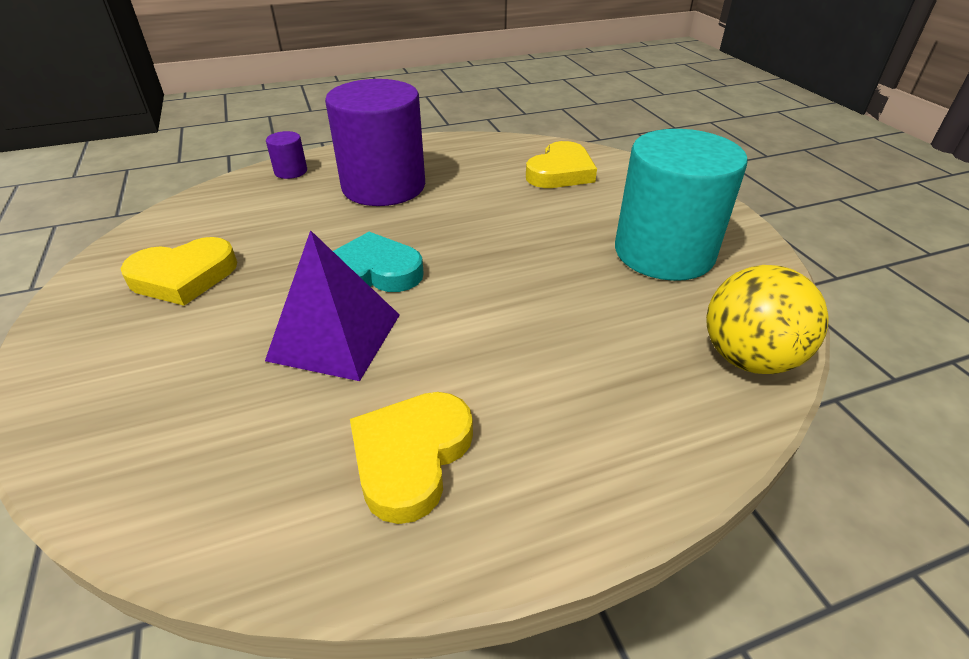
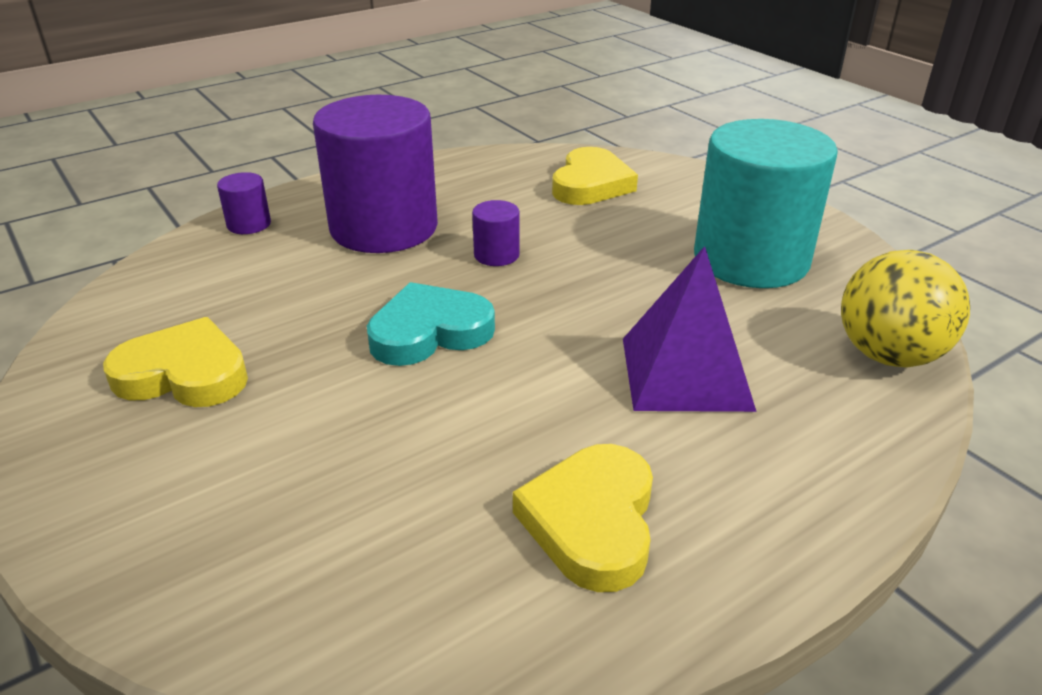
camera: 15 degrees left, 5 degrees down
yellow heart [120,237,237,306] -> yellow heart turned 135 degrees counterclockwise [103,317,248,407]
purple pyramid [265,230,399,381] -> purple pyramid moved to [623,246,757,412]
none -> purple cylinder [472,200,520,266]

